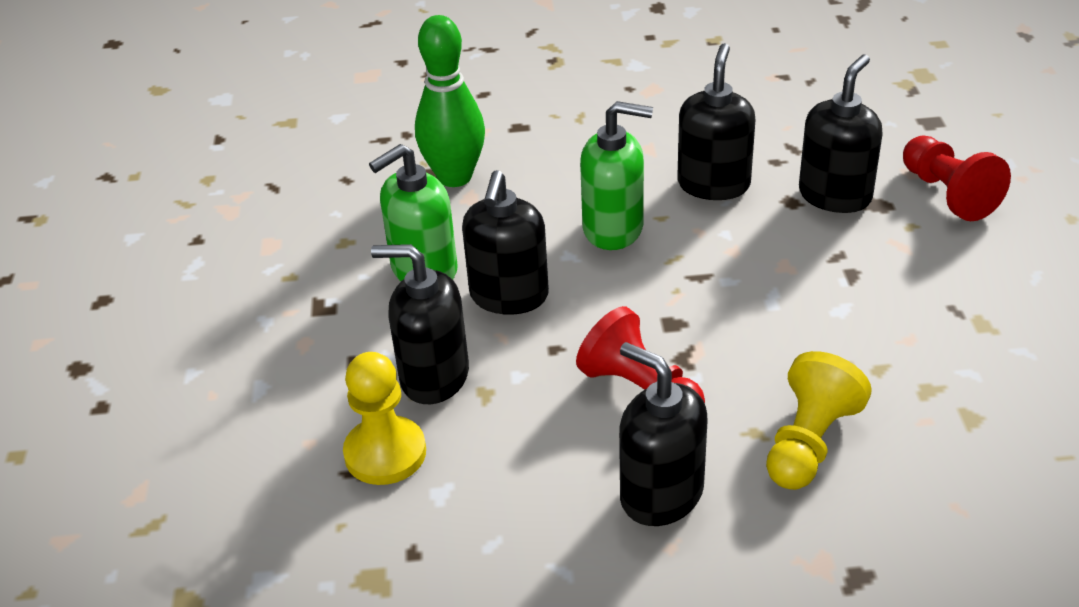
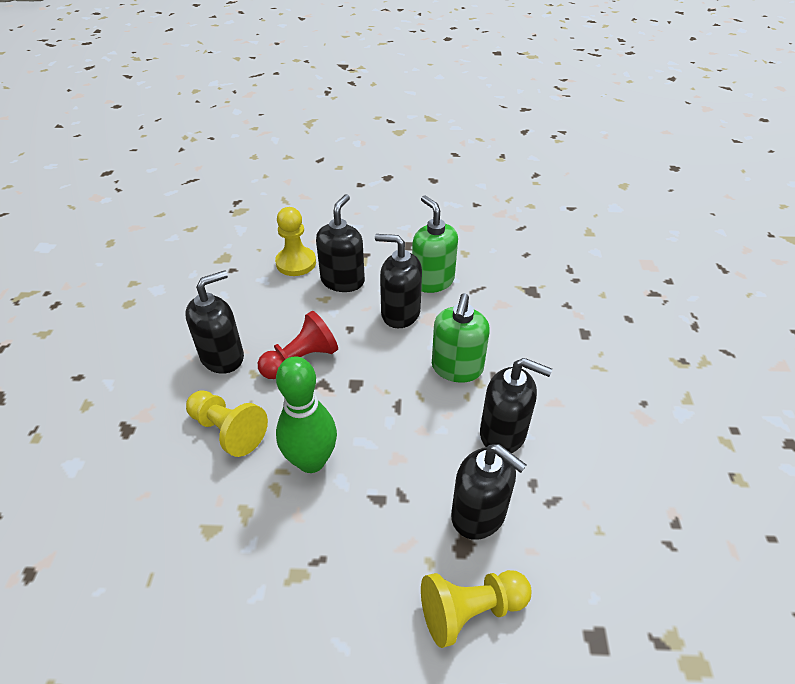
camera: 95 degrees right, 5 degrees up
green bowling pin [415,15,485,187] -> green bowling pin moved to [276,356,337,473]
red pawn [903,136,1011,221] -> yellow pawn [421,570,531,648]

